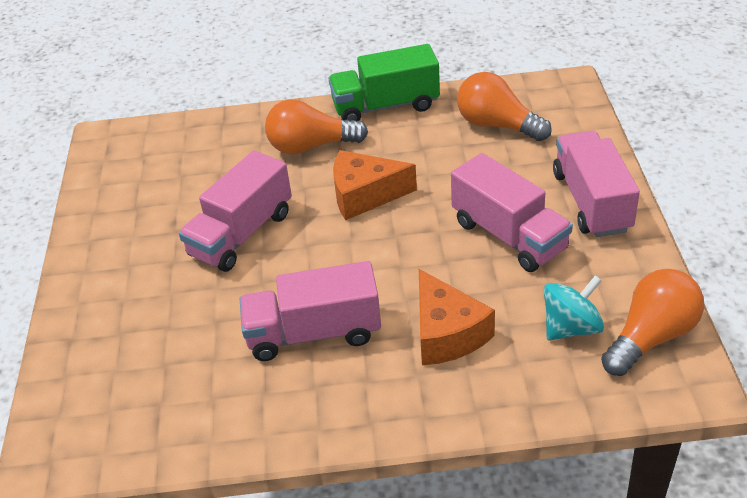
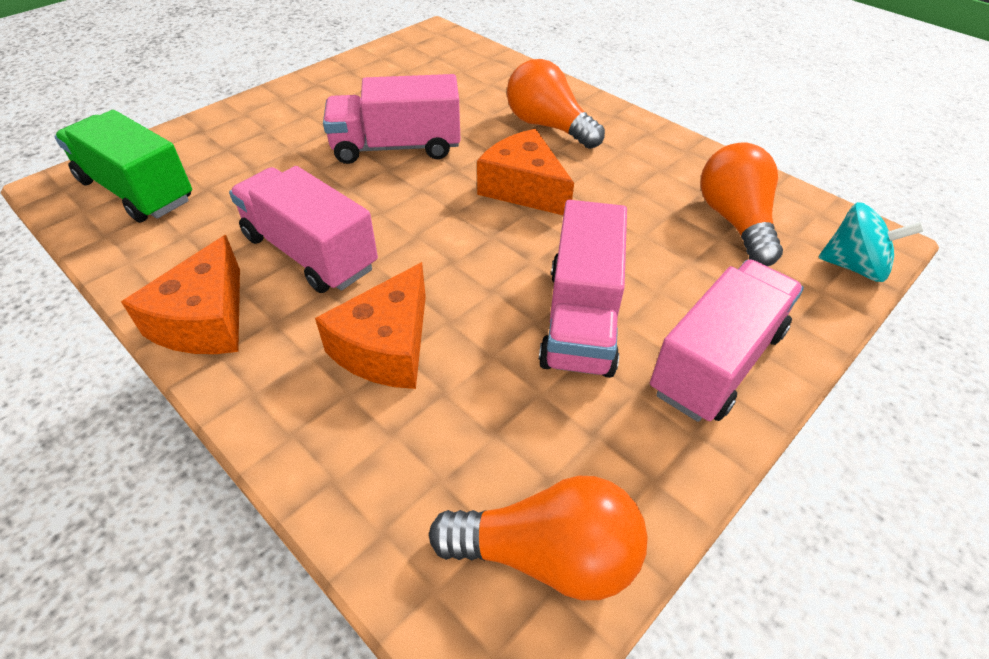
camera: 45 degrees right, 5 degrees up
green truck [328,44,440,121] -> green truck moved to [54,110,192,223]
turquoise spinning top [544,275,604,340] -> turquoise spinning top moved to [818,202,923,282]
none -> orange cheese [121,235,240,354]

